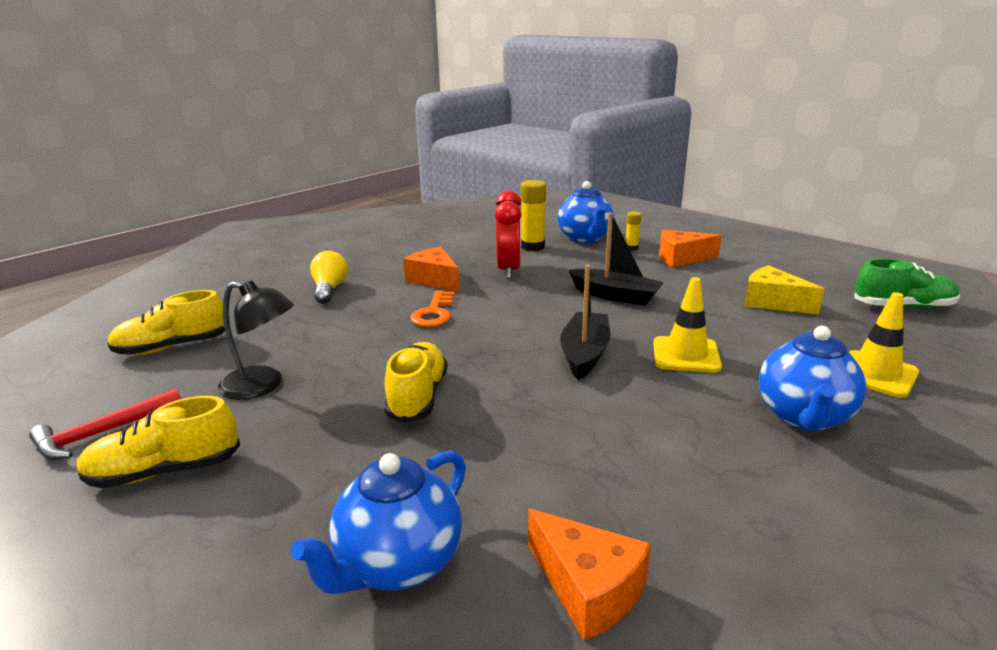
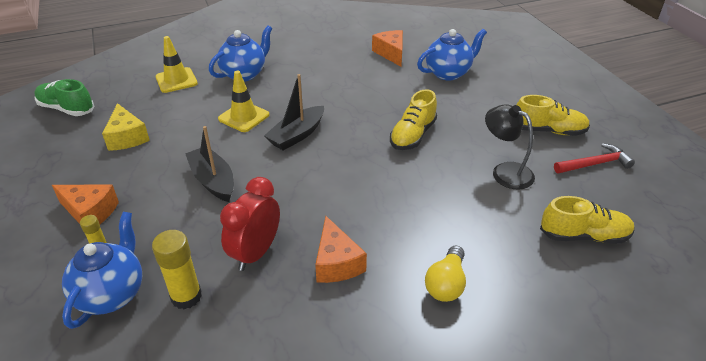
camera: 155 degrees left, 15 degrees up
orange key [410,291,455,327] -> none

